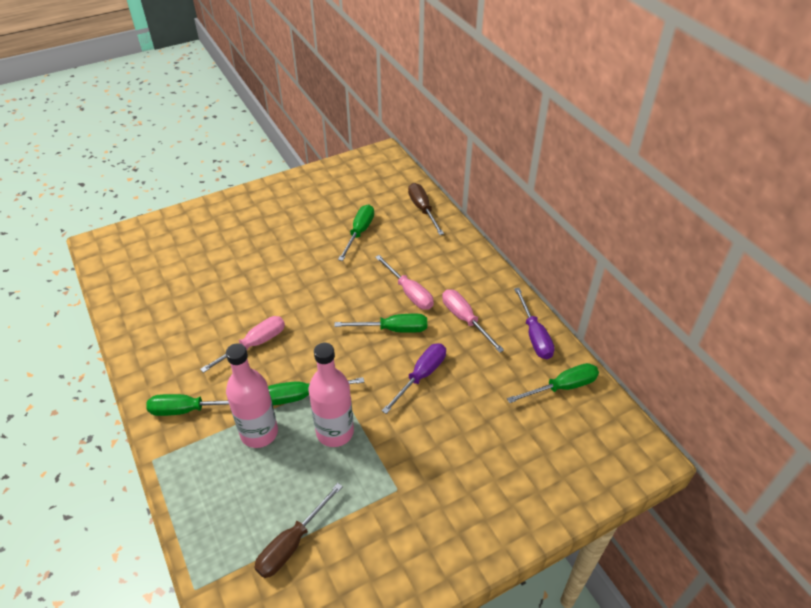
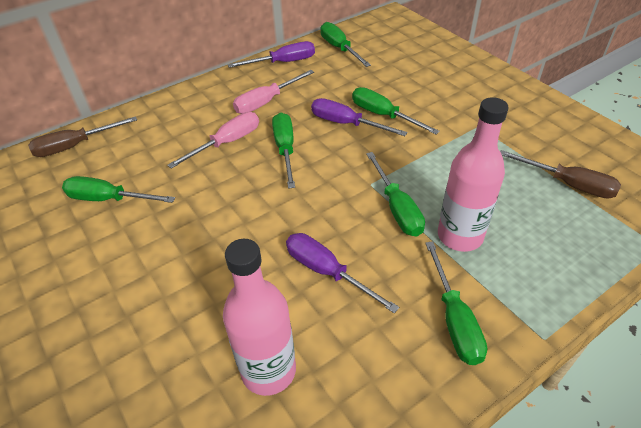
camera: 95 degrees left, 0 degrees up
pink screwdriver [200,316,285,373] -> purple screwdriver [286,233,399,313]
pink bottle [309,343,354,447] -> pink bottle moved to [223,239,296,396]
none -> green screwdriver [352,87,440,134]

